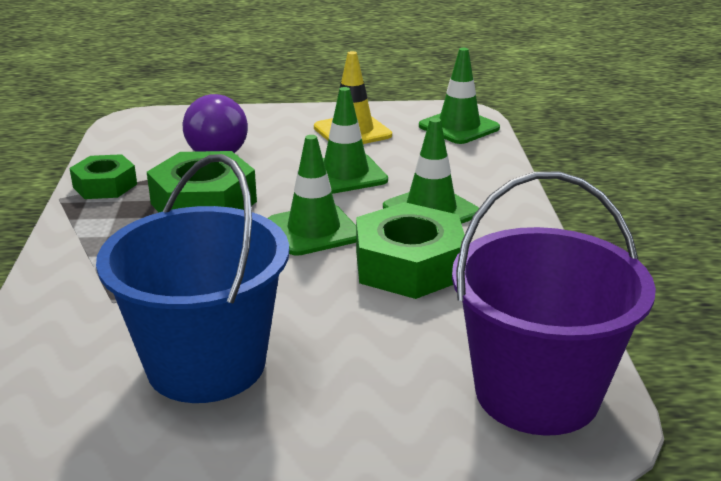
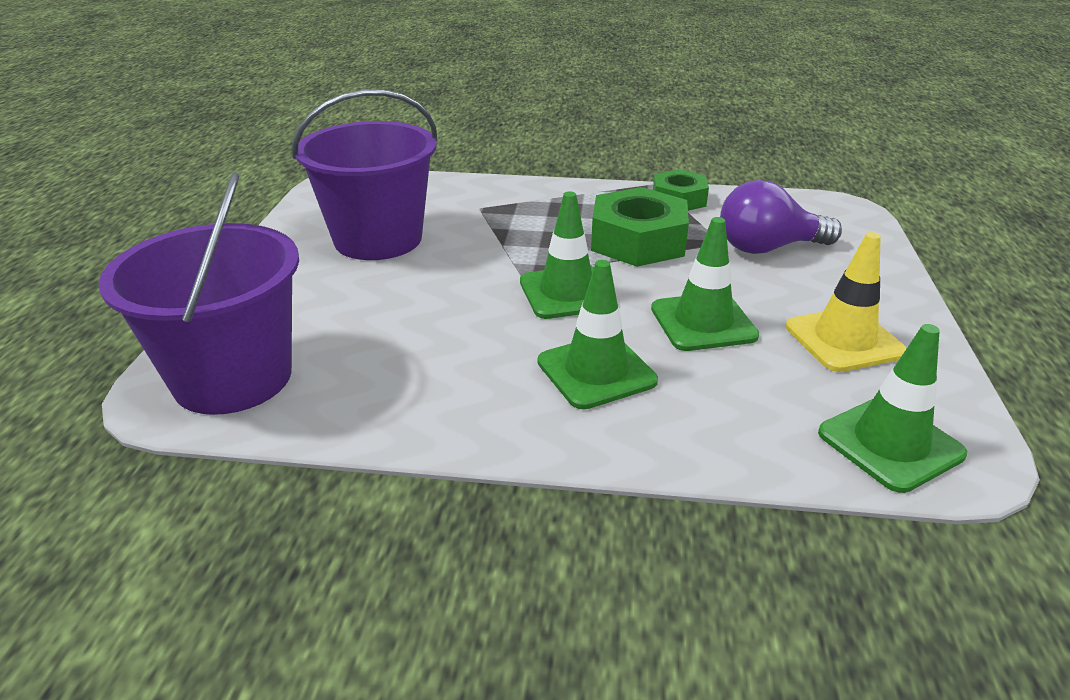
camera: 100 degrees right, 5 degrees up
blue bucket [96,154,289,403] -> purple bucket [292,89,438,260]
green nut [356,202,465,299] -> none

